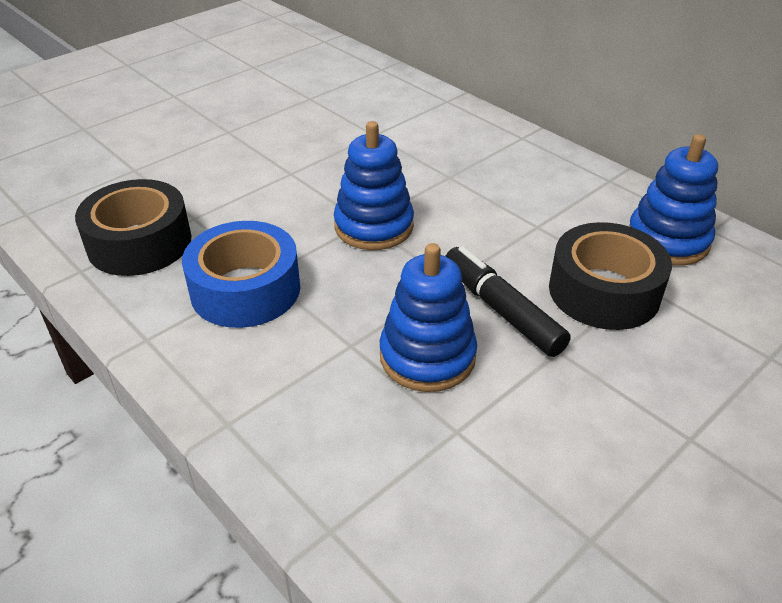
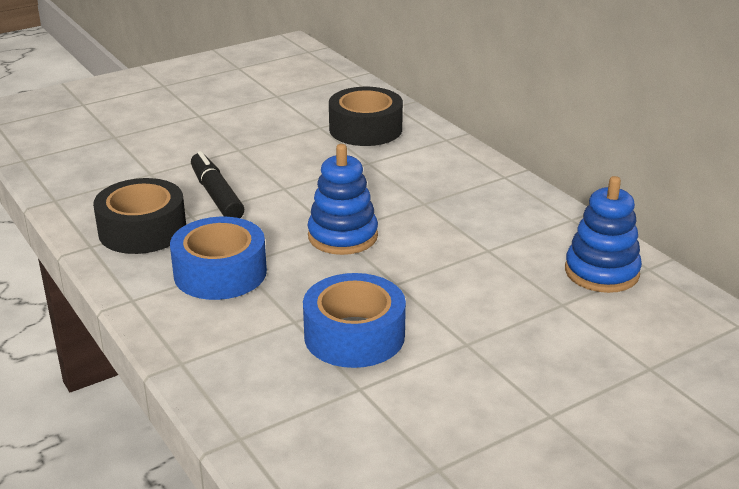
camera: 10 degrees right, 10 degrees down
blue stacking toy [380,243,477,392] -> blue tape [303,273,406,368]
black marker [445,246,571,357] -> black marker moved to [191,151,244,218]
black tape [549,222,672,330] -> black tape moved to [329,87,403,146]

